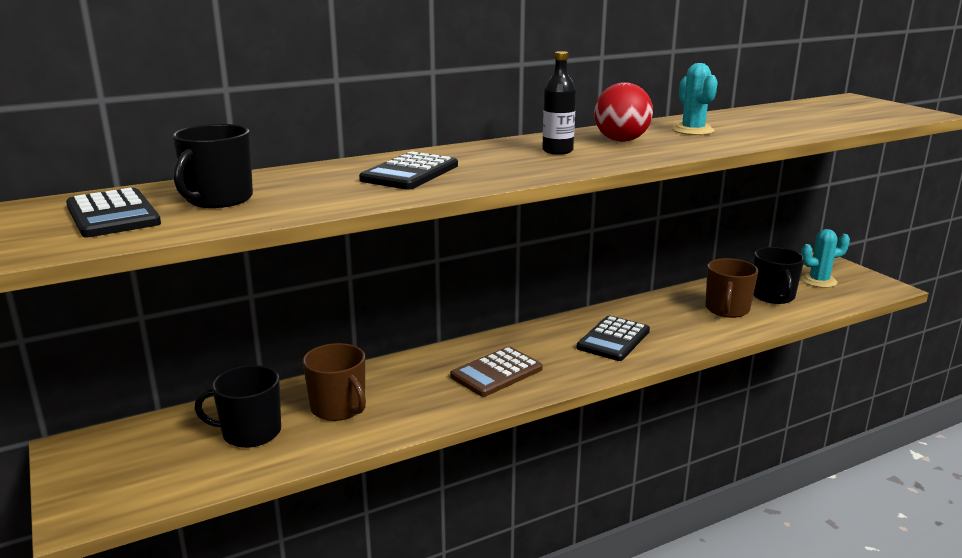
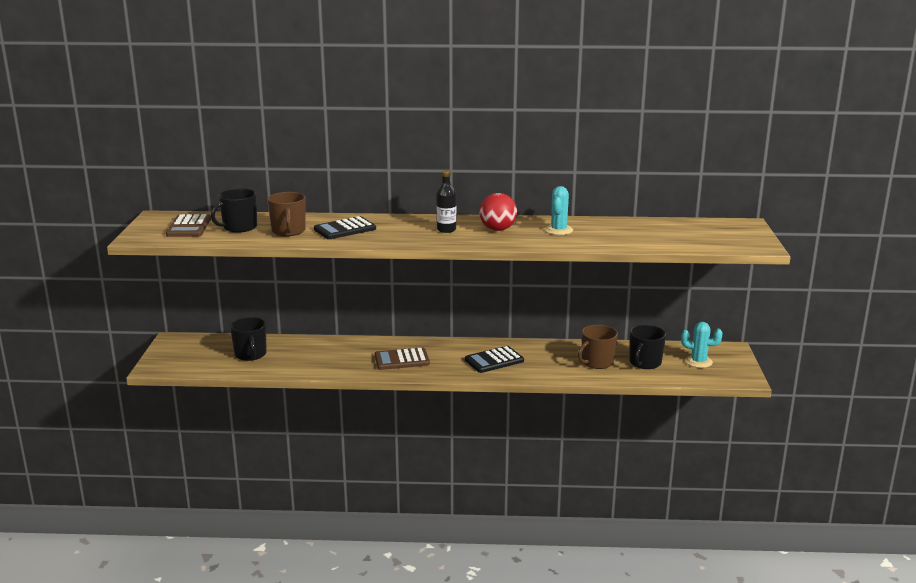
camera: 30 degrees right, 0 degrees up
black calculator [66,188,161,237] -> brown calculator [166,214,211,237]
black mug [195,365,281,448] -> black mug turned 135 degrees counterclockwise [230,317,266,361]
brown mug [303,343,366,421] -> brown mug moved to [267,192,306,236]

